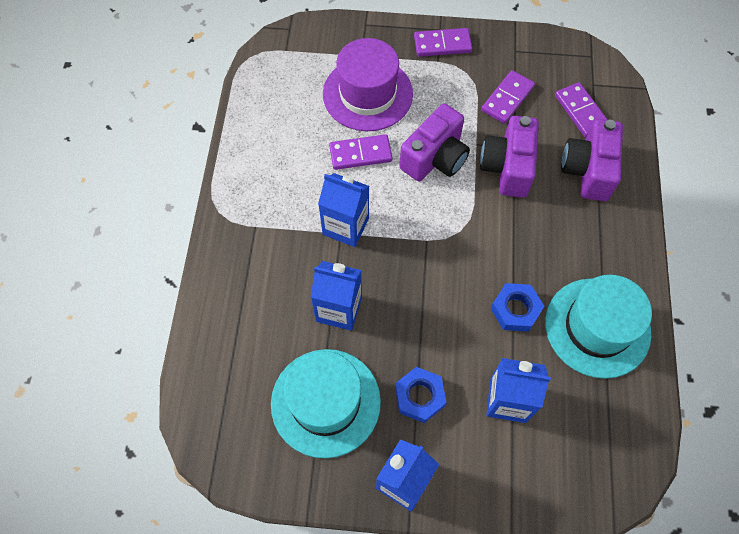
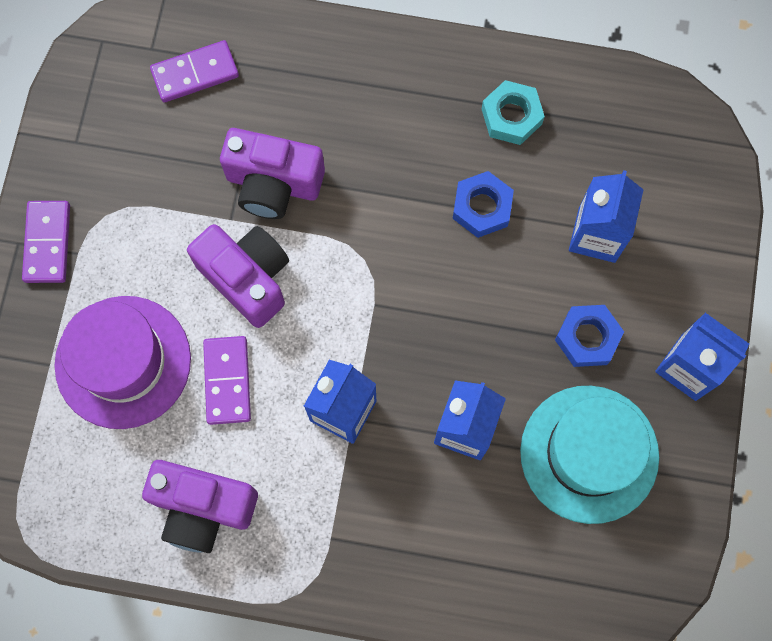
camera: 85 degrees left, 10 degrees up
purple domino [481,70,535,124] -> none
turquoise hat [545,275,652,379] -> turquoise nut [482,80,545,145]
purple camera [561,119,623,201] -> purple camera moved to [142,460,258,553]

